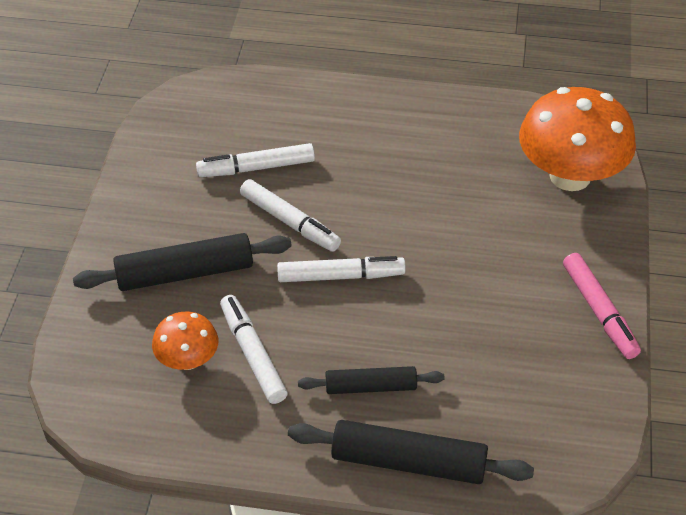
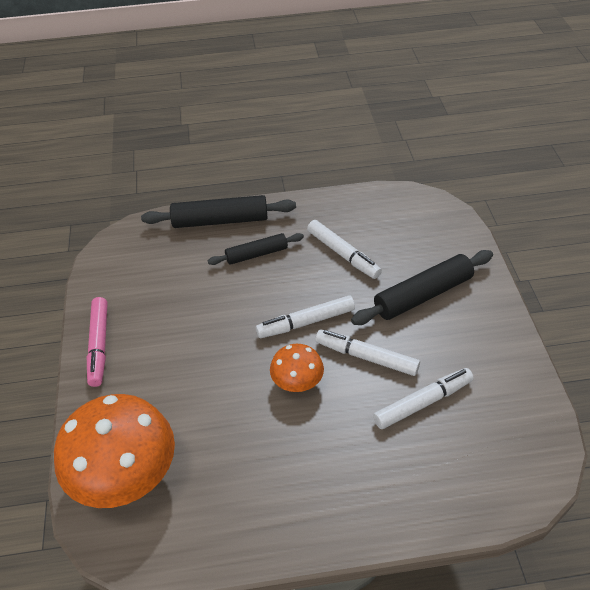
camera: 165 degrees right, 0 degrees up
orange mushroom [152,311,218,370] -> orange mushroom moved to [270,344,324,392]
pink marker [563,253,641,359] -> pink marker turned 150 degrees counterclockwise [87,297,107,387]

